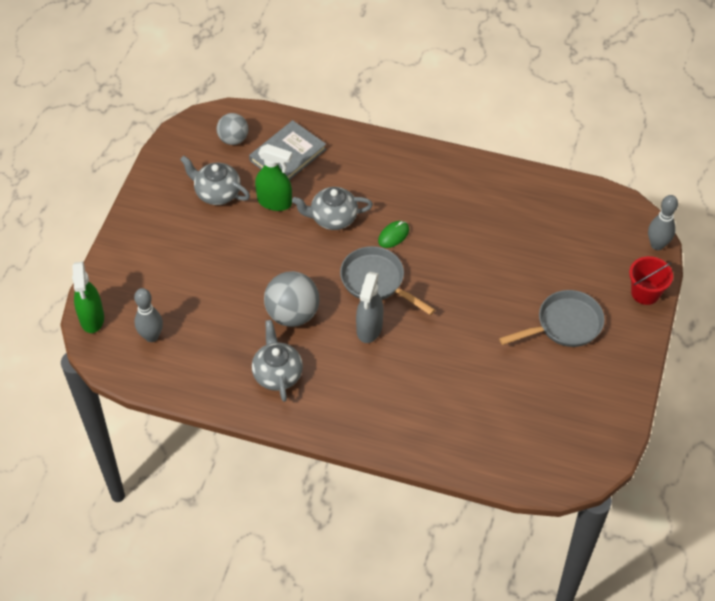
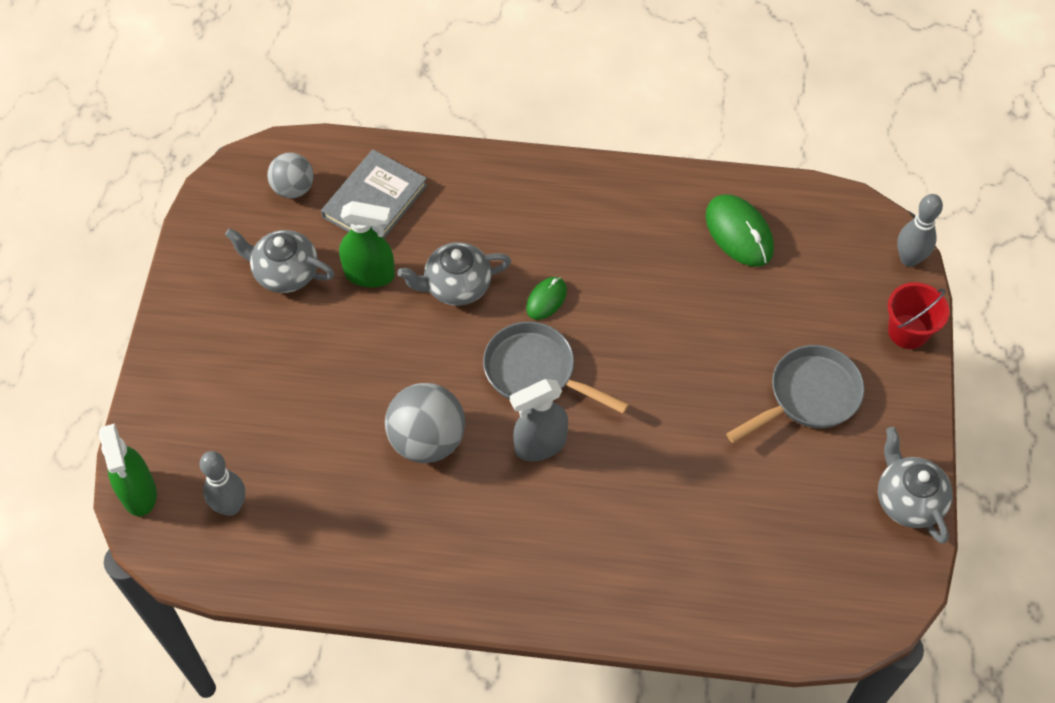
camera: 10 degrees left, 5 degrees up
grey teapot [252,320,303,402] -> grey teapot moved to [878,427,953,544]
grey spray bottle [356,272,384,343] -> grey spray bottle turned 60 degrees clockwise [510,379,568,461]
none -> green mouse [705,194,774,267]

